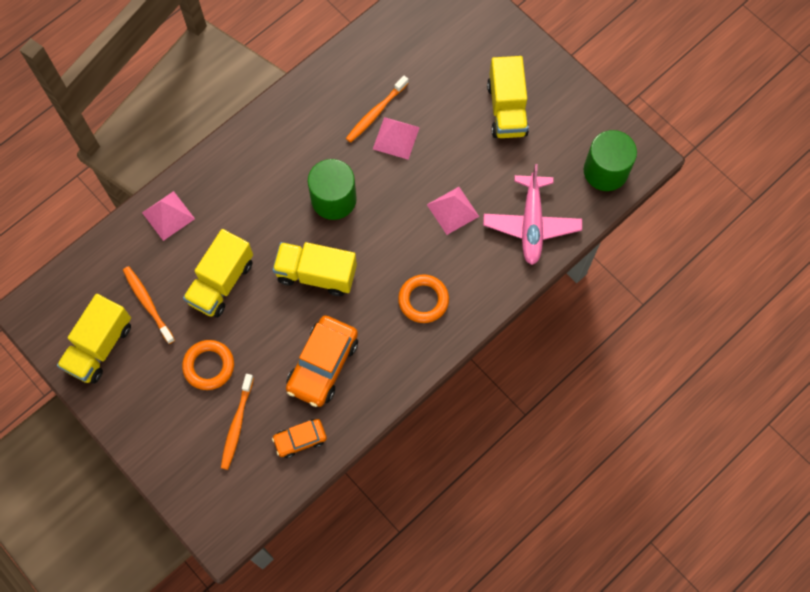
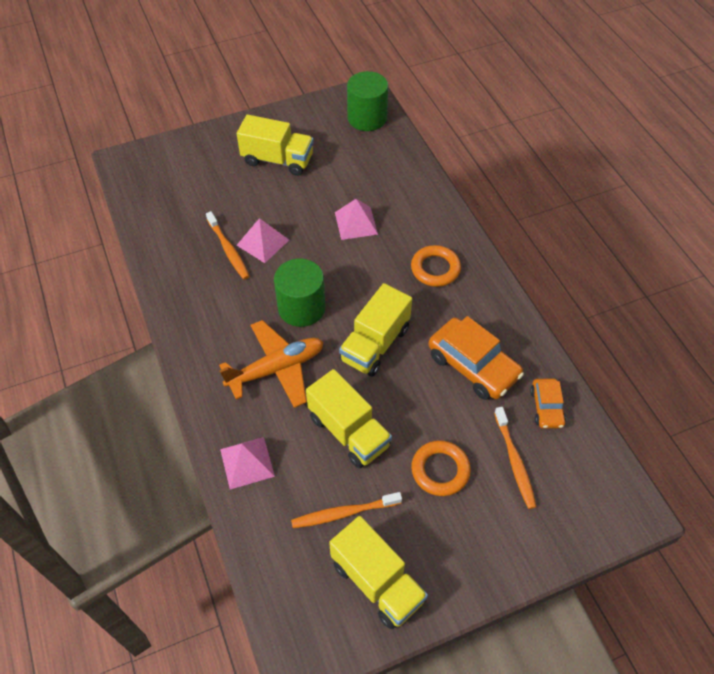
camera: 70 degrees left, 15 degrees down
orange toothbrush [221,374,254,470] -> orange toothbrush turned 45 degrees clockwise [494,407,537,509]
pink plane [483,164,582,265] -> none
none -> orange plane [219,320,323,408]

